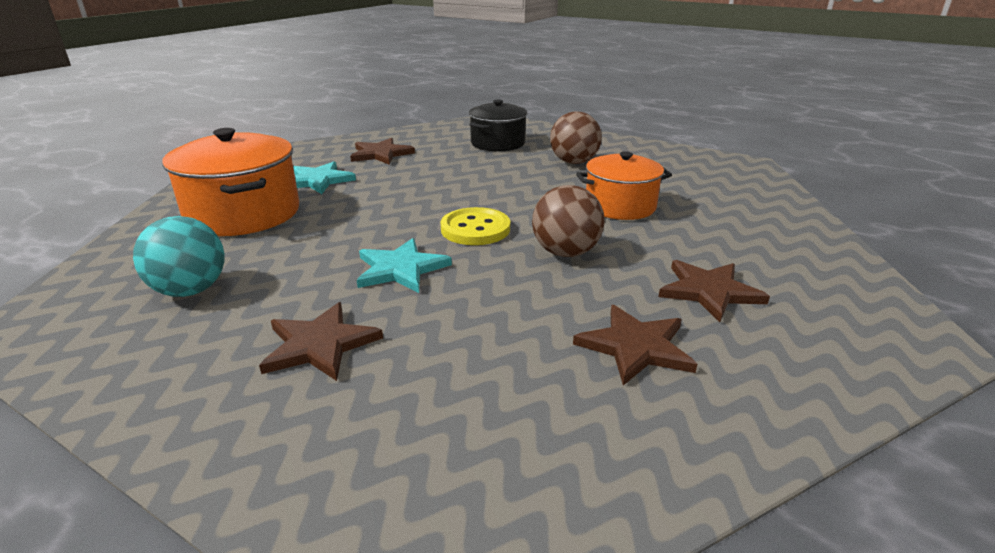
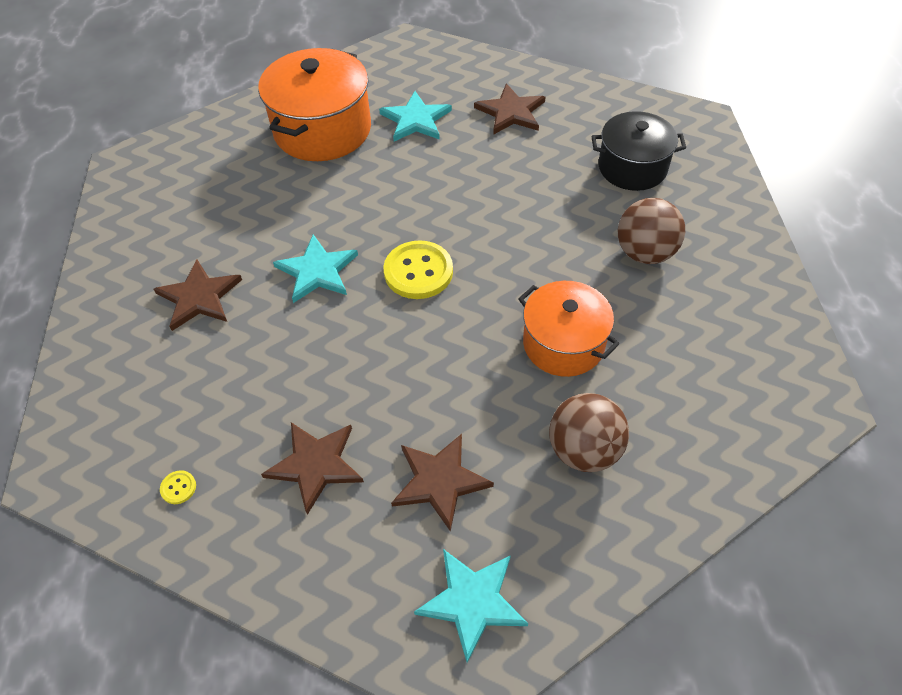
camera: 55 degrees right, 25 degrees up
turquoise ball [133,216,225,297] -> none
brown ball [532,185,605,257] -> brown ball moved to [549,393,629,472]
none -> yellow button [160,470,196,504]
none -> turquoise star [414,549,528,663]

